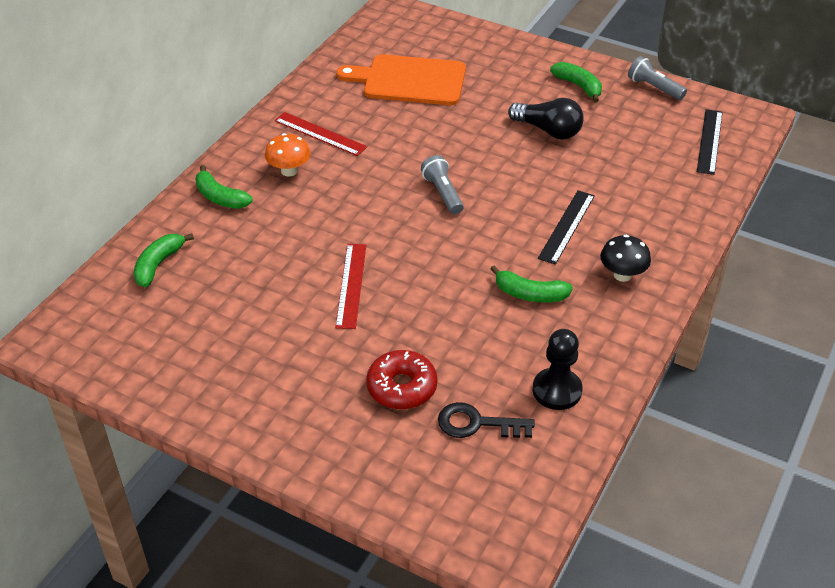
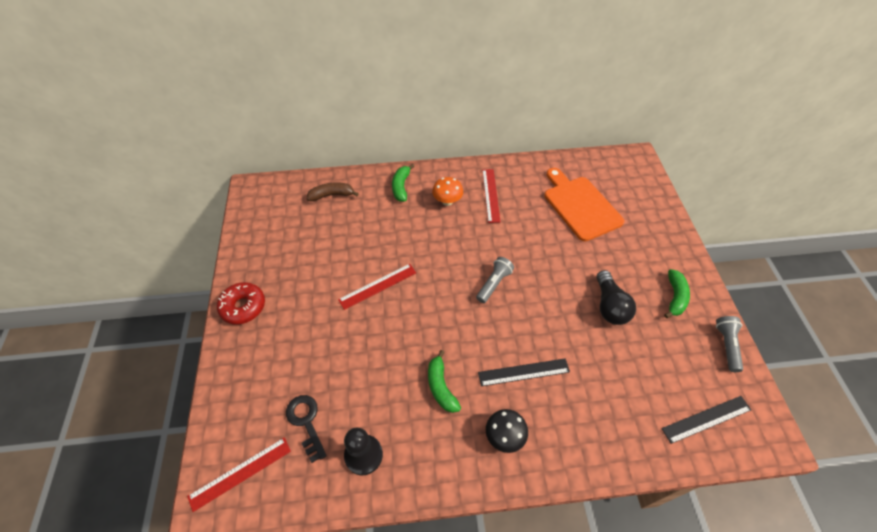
camera: 55 degrees right, 10 degrees up
green banana [134,233,194,287] -> brown banana [307,182,359,201]
red donut [366,350,438,410] -> red donut moved to [217,282,265,325]
none -> red ruler [187,437,291,512]

